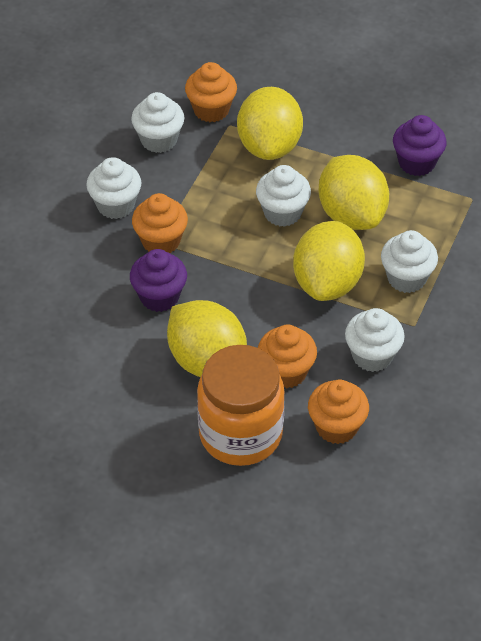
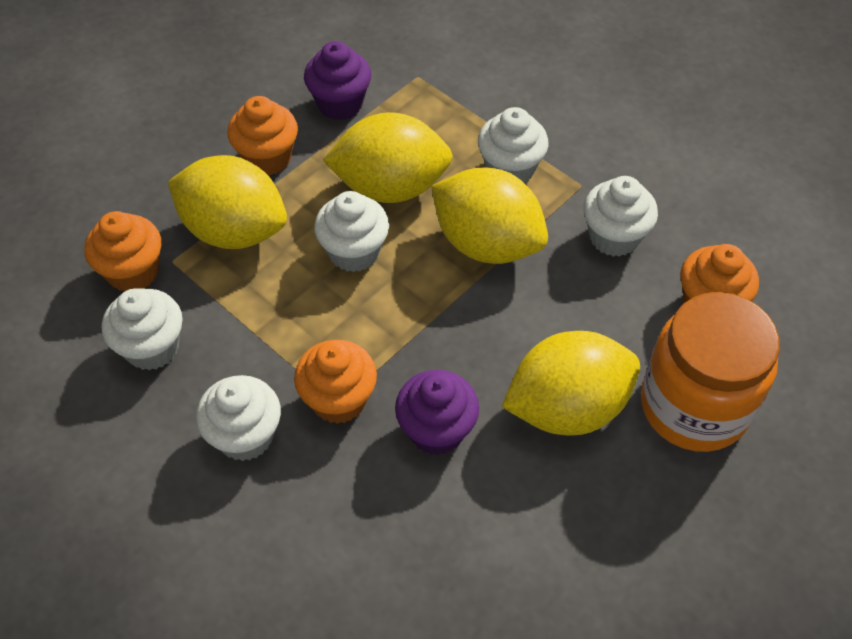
camera: 70 degrees left, 5 degrees up
orange cupcake [258,325,317,389] -> orange cupcake moved to [227,96,298,176]

